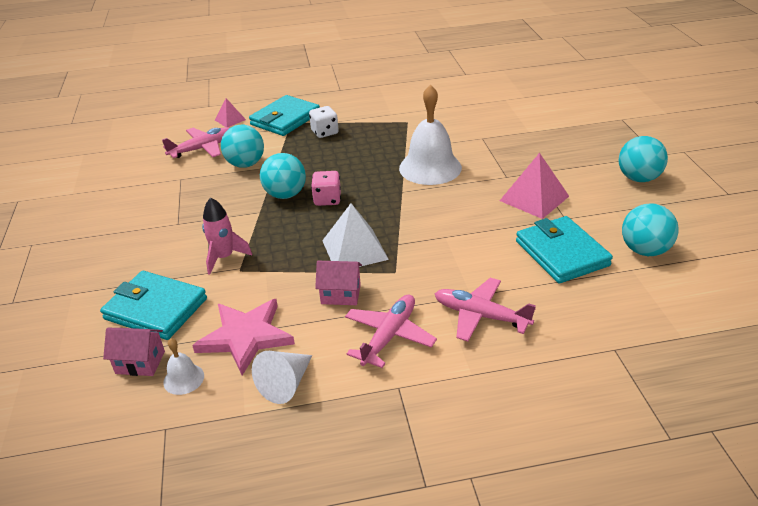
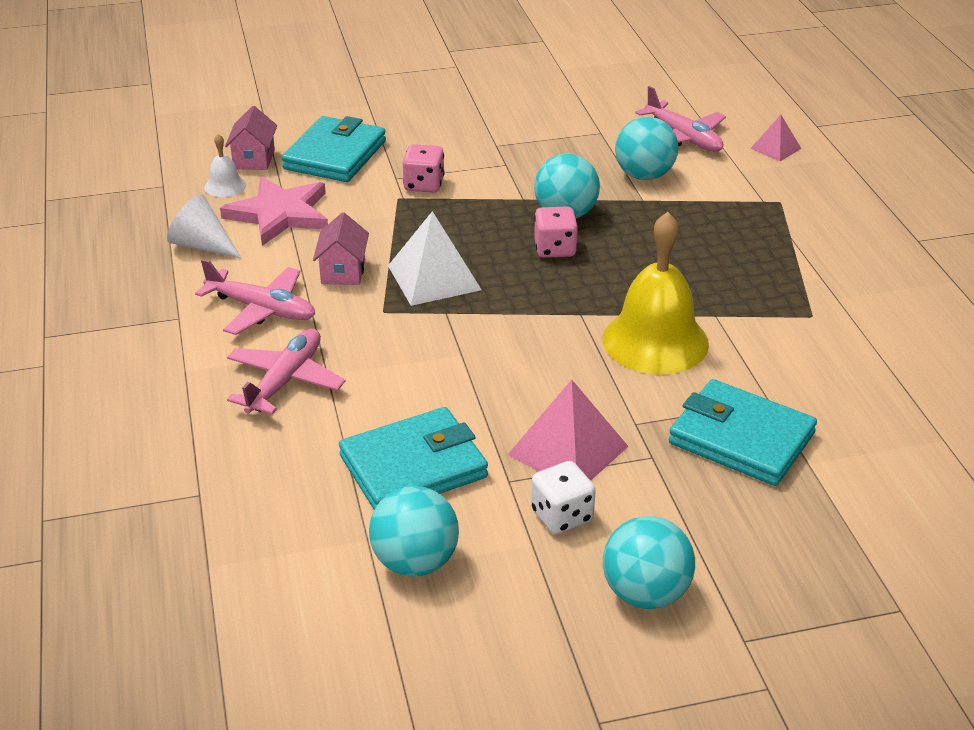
camera: 85 degrees right, 0 degrees up
pink rocket [202,197,252,275] -> pink dice [403,144,445,193]
turquoise wallet [249,95,320,136] -> turquoise wallet moved to [669,379,817,486]
white dice [309,106,339,138] -> white dice moved to [531,461,596,534]
white bell [399,84,462,185] -> yellow bell [603,212,709,374]

